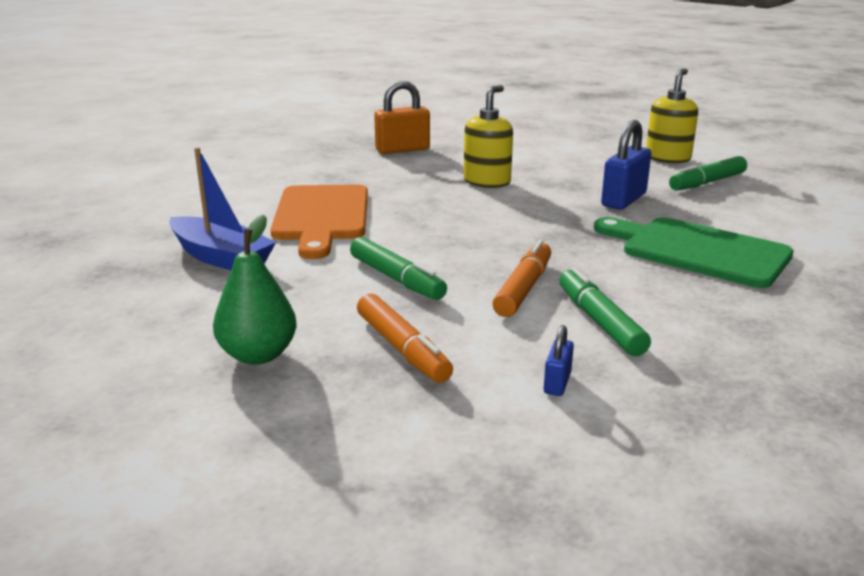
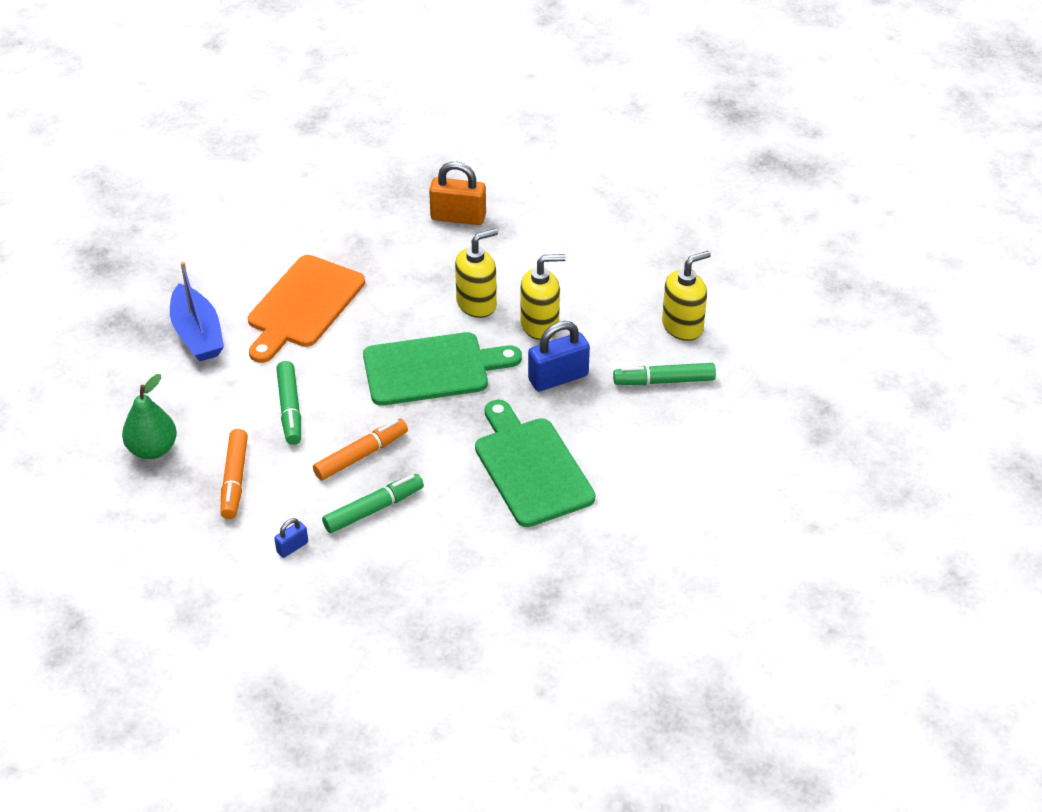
camera: 30 degrees right, 20 degrees up
green marker [559,267,651,356] -> green marker turned 45 degrees clockwise [322,474,424,533]
none -> green cutting board [363,332,522,406]
none -> yellow soap dispenser [521,254,566,340]

